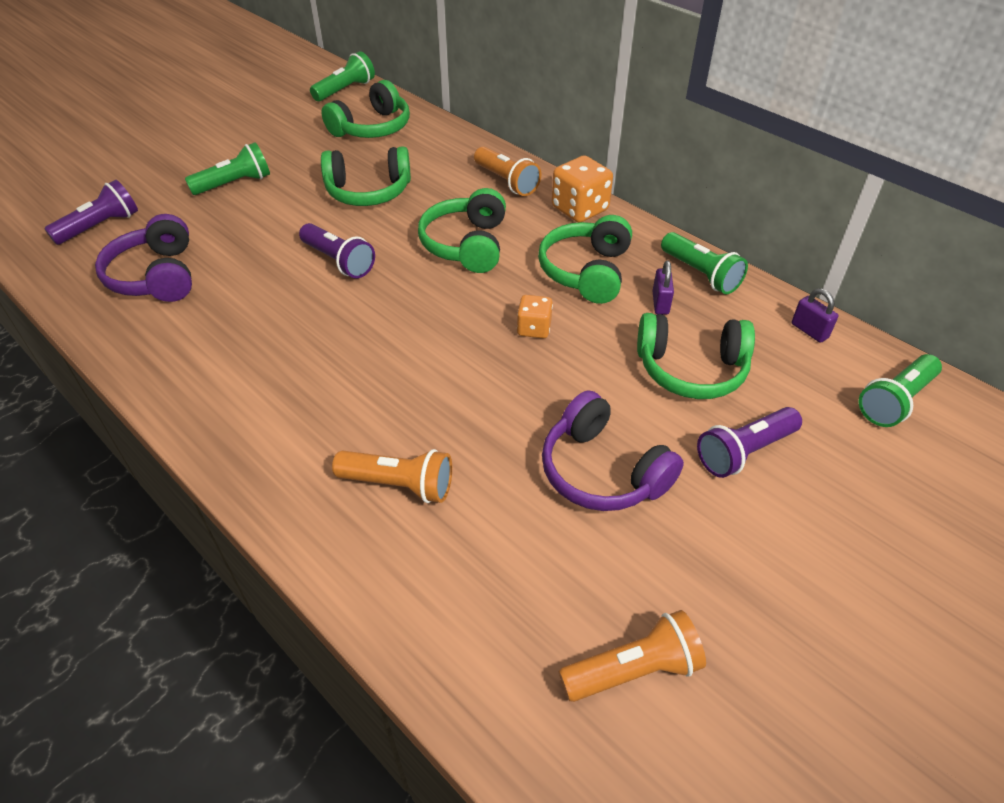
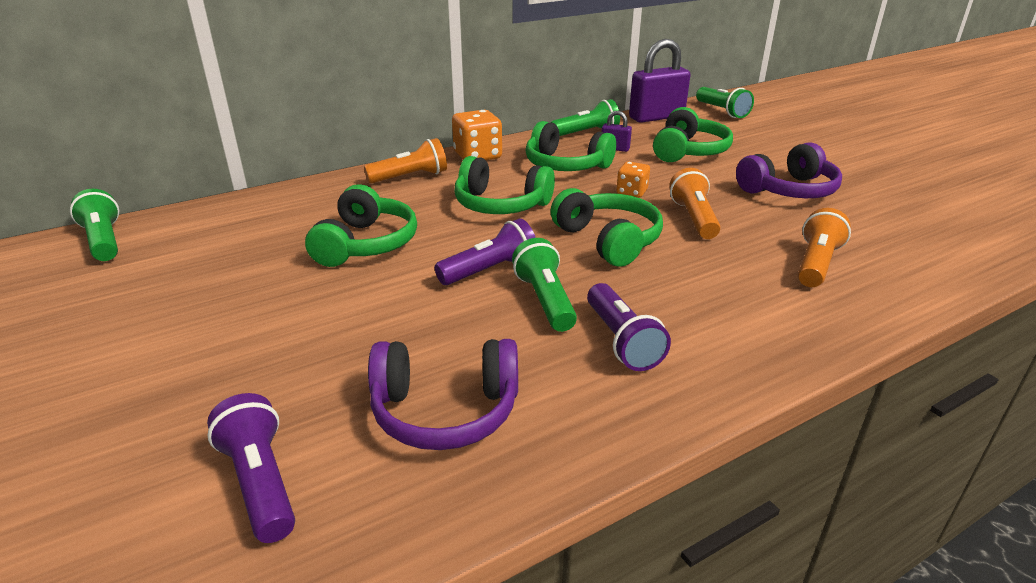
camera: 75 degrees left, 15 degrees down
green flashlight [185,142,270,195] -> green flashlight moved to [512,238,577,332]
green headphones [321,80,410,138] -> green headphones moved to [550,188,663,267]
orange flashlight [559,610,706,702] -> orange flashlight moved to [669,168,721,239]
purple flashlight [697,407,802,478] -> purple flashlight moved to [587,283,671,371]
purple padlock [791,288,838,343] -> purple padlock [629,39,690,123], size x2.17

